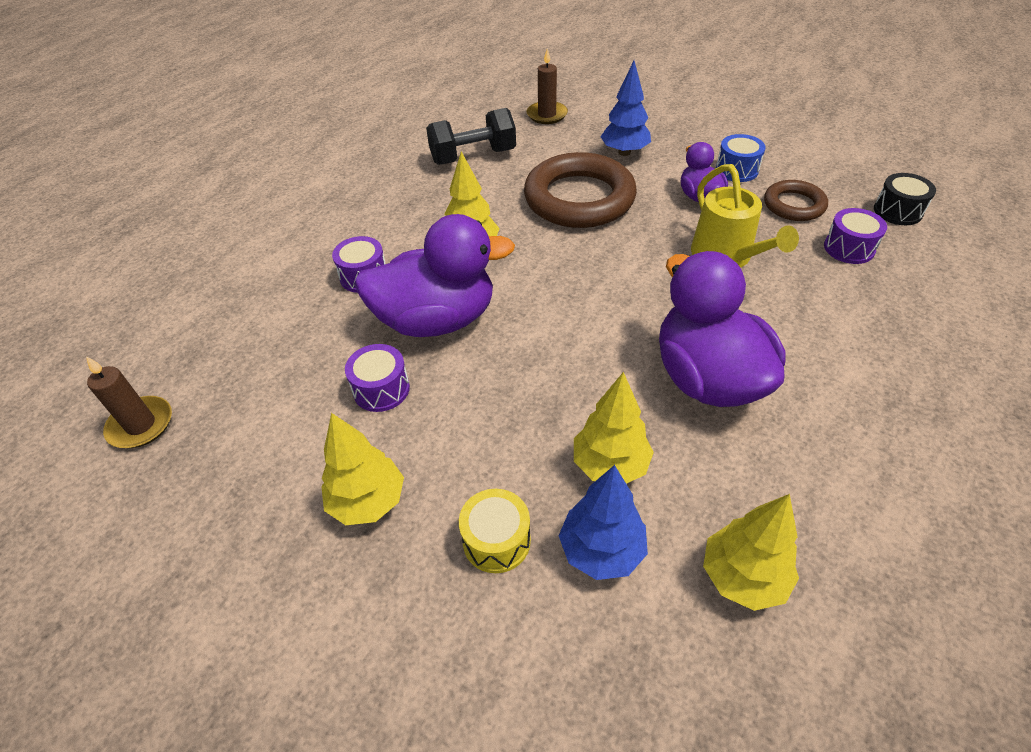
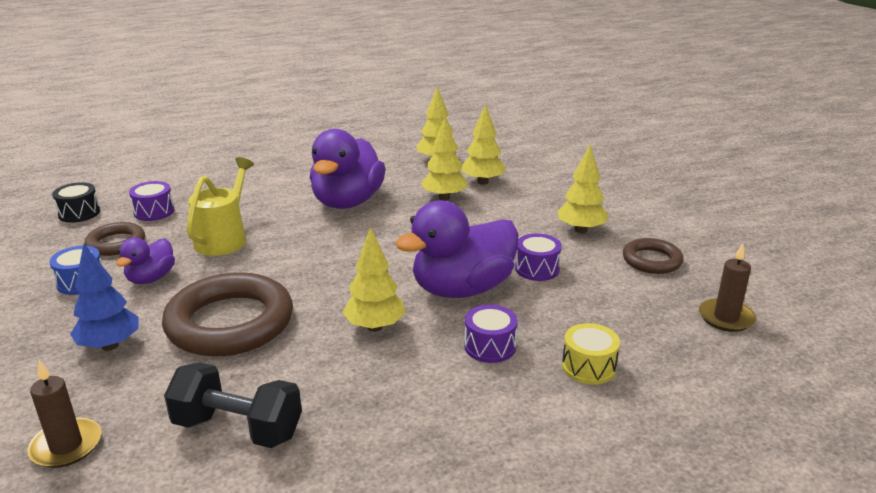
camera: 145 degrees left, 20 degrees down
purple duck [354,214,515,337] -> purple duck turned 60 degrees counterclockwise [395,200,519,298]
yellow drum [459,489,531,573] -> yellow drum moved to [562,323,620,385]
blue tree [559,465,648,580] -> yellow tree [462,104,506,185]
none -> brown ring [623,238,684,274]

